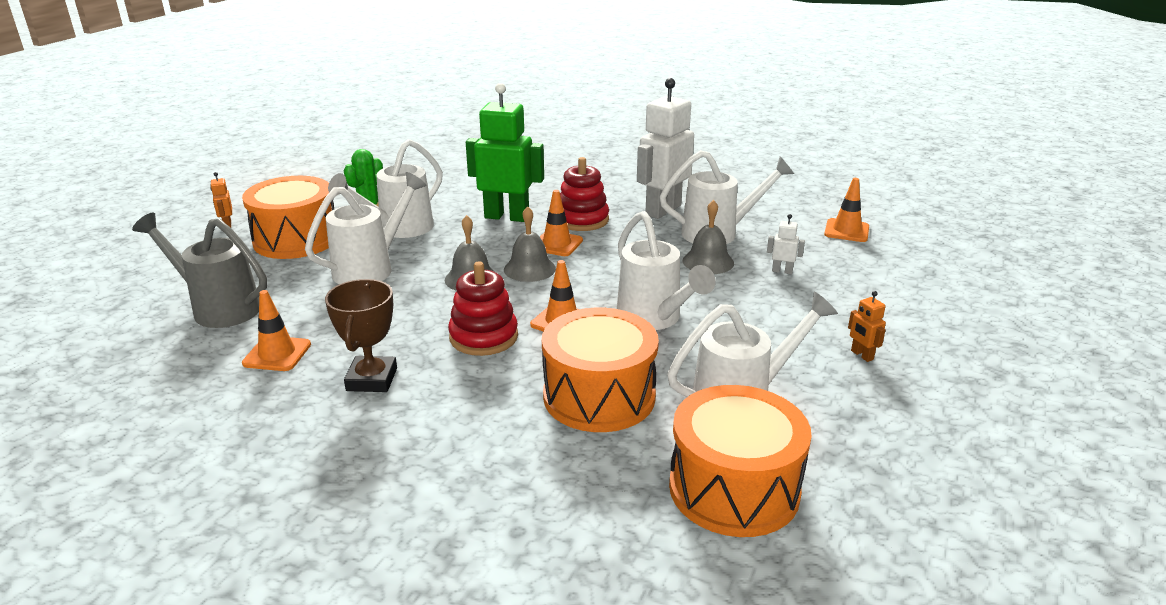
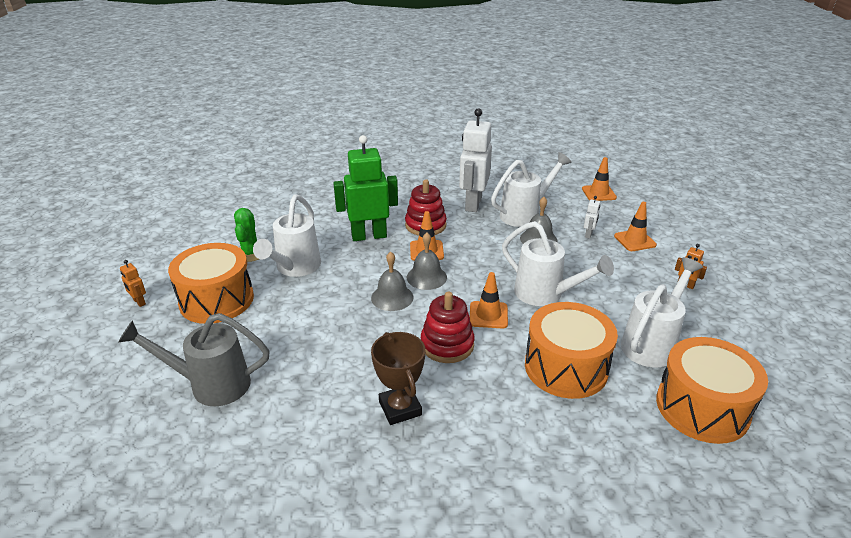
camera: 25 degrees left, 5 degrees up
orange traffic cone [242,290,311,371] -> orange traffic cone moved to [614,202,657,251]
white watering can [305,172,427,284] -> none
white robot [767,214,805,274] -> white robot turned 120 degrees clockwise [584,196,600,239]

